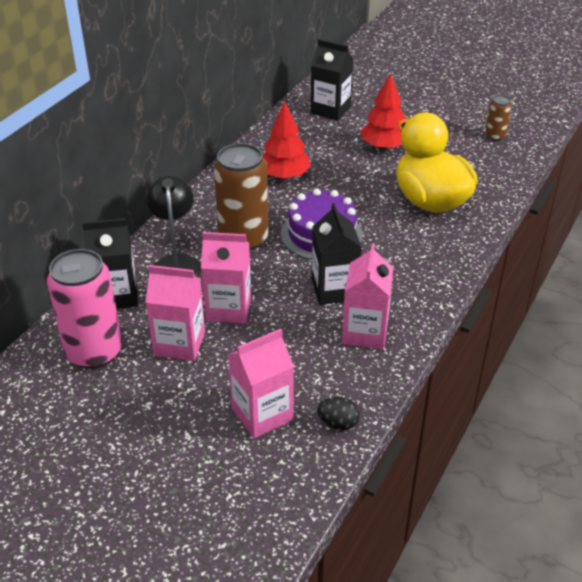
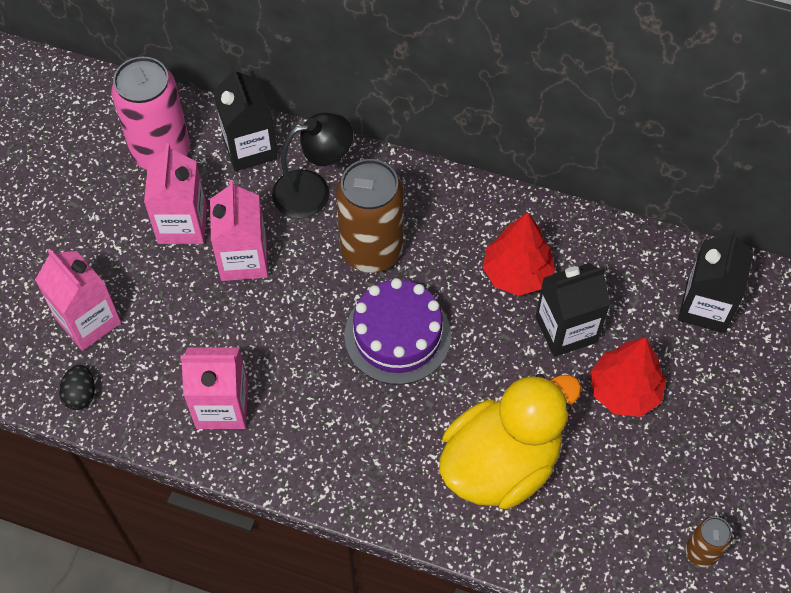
camera: 80 degrees right, 20 degrees up
black carton [311,203,362,305] -> black carton moved to [535,263,610,357]

